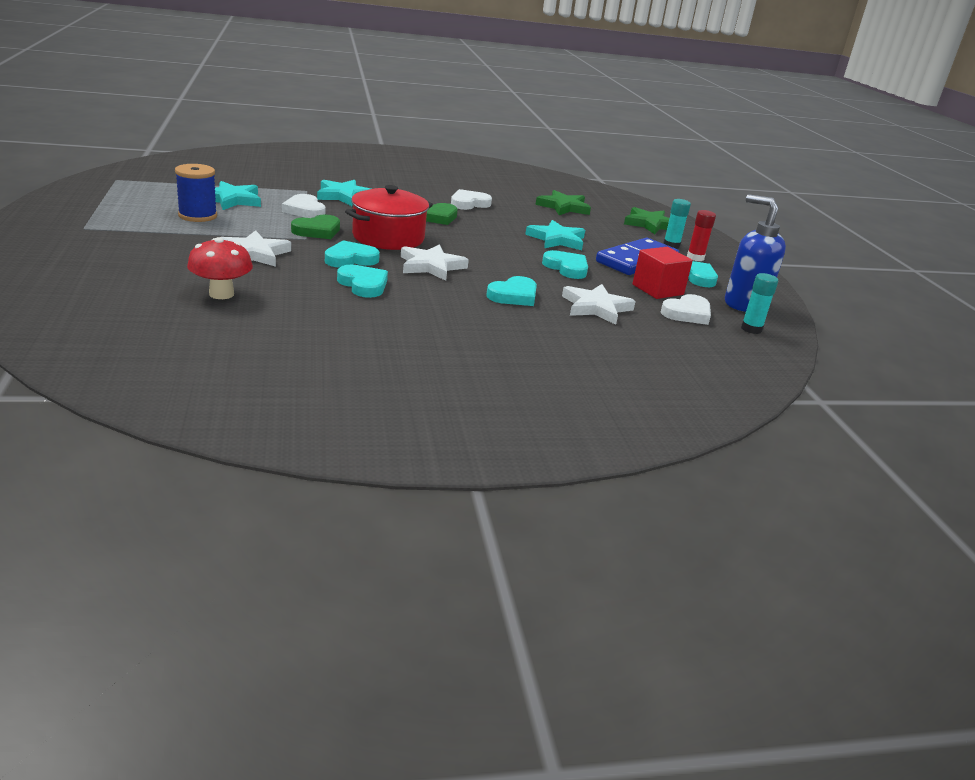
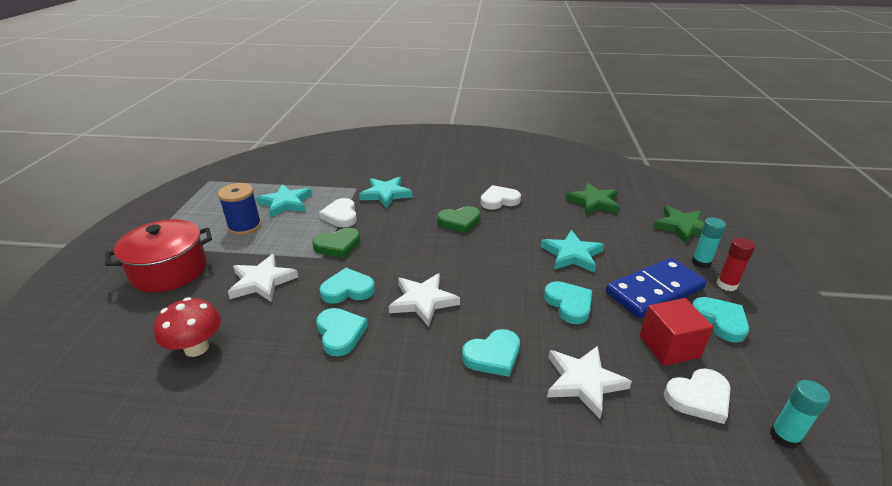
camera: 20 degrees right, 5 degrees up
red pot [345,185,433,250] -> red pot moved to [105,219,212,292]
blue soap dispenser [725,194,786,312] -> none

